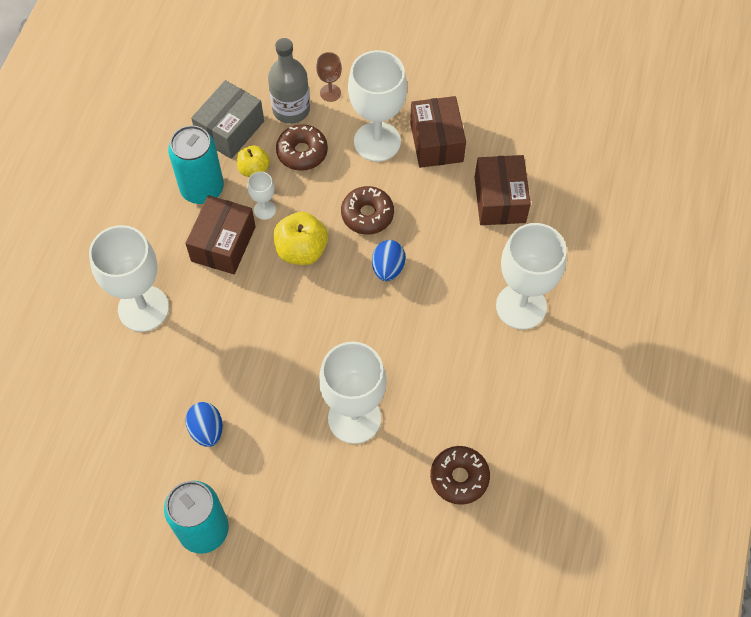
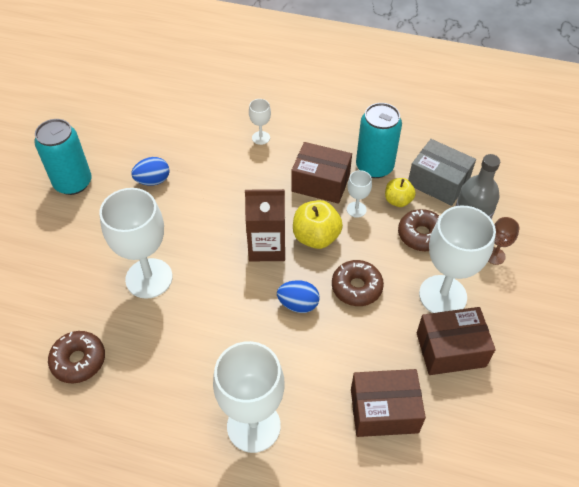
camera: 90 degrees right, 10 degrees down
white goblet [89,225,169,332] -> white goblet [249,99,271,145], size x0.46
none -> brown carton [245,189,285,261]

